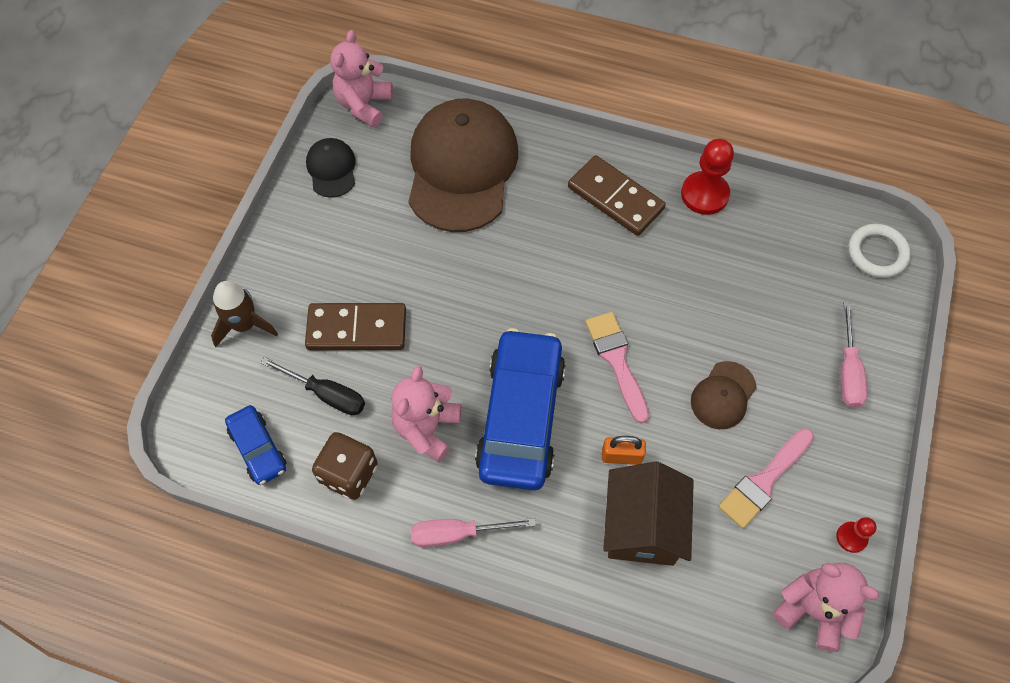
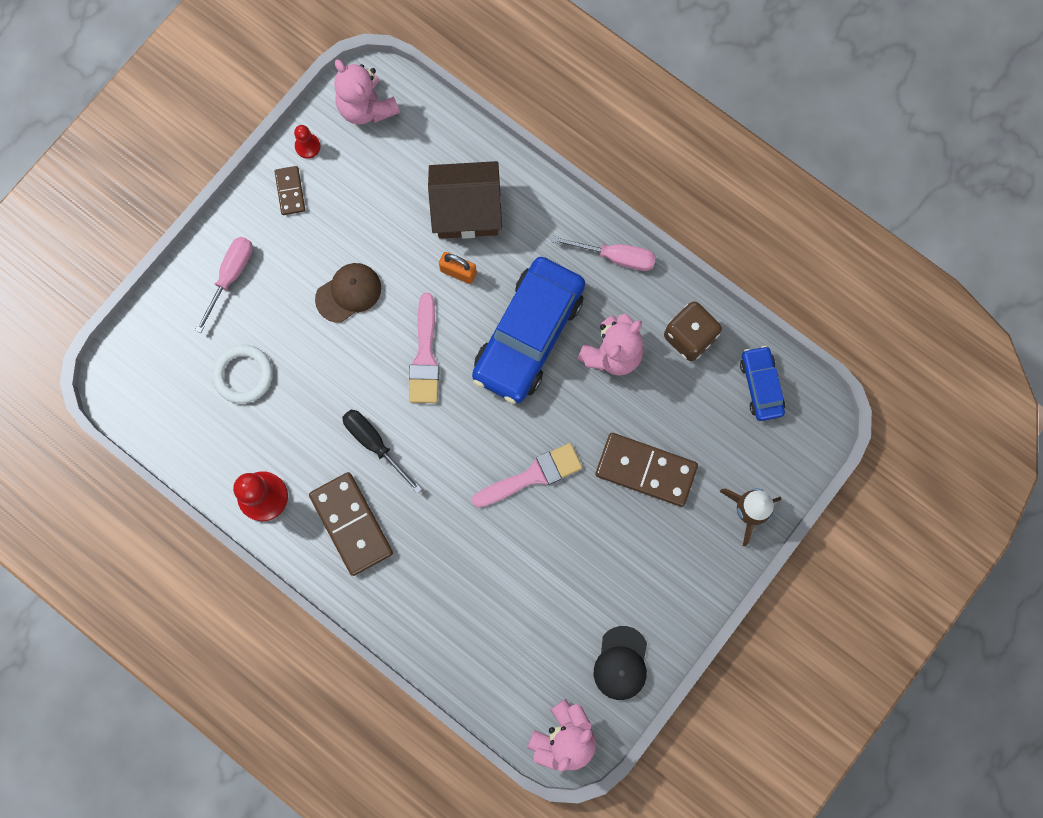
camera: 160 degrees left, 15 degrees up
black screwdriver [261,357,365,415] -> black screwdriver moved to [342,410,422,494]
brown cap [408,99,518,232] -> none
brown house [603,462,694,566] -> brown house turned 60 degrees clockwise [428,161,502,239]
pink brush [718,428,814,529] -> pink brush moved to [472,443,582,508]
white ring [848,224,911,278] -> white ring moved to [212,345,273,404]
none -> brown domino [274,166,305,215]

